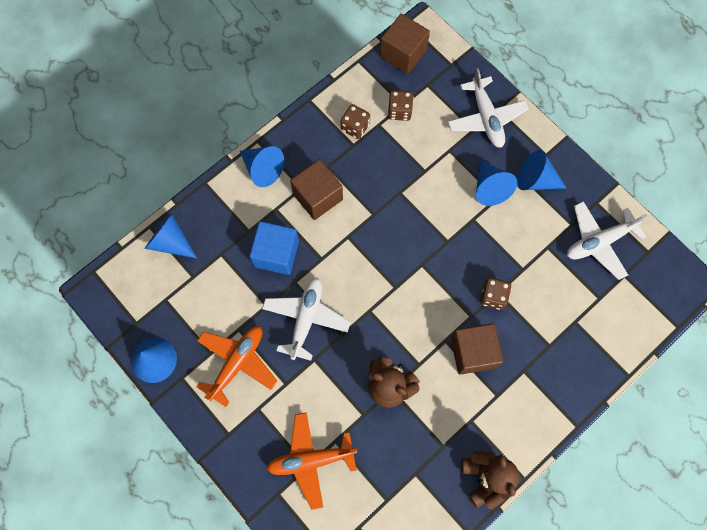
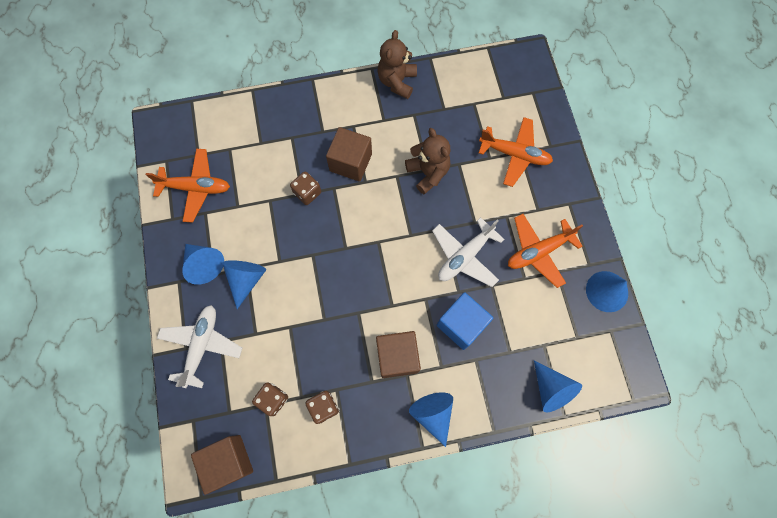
camera: 150 degrees left, 0 degrees up
white plane [567,201,647,280] -> orange plane [145,149,230,223]

